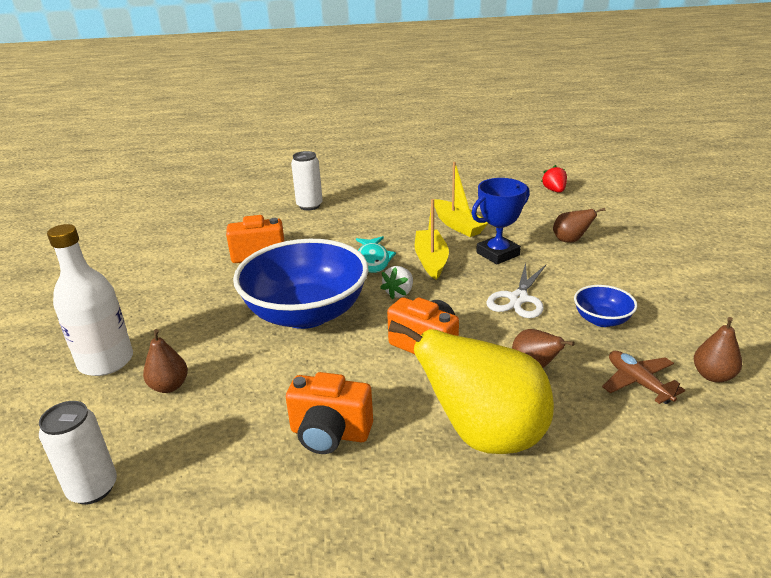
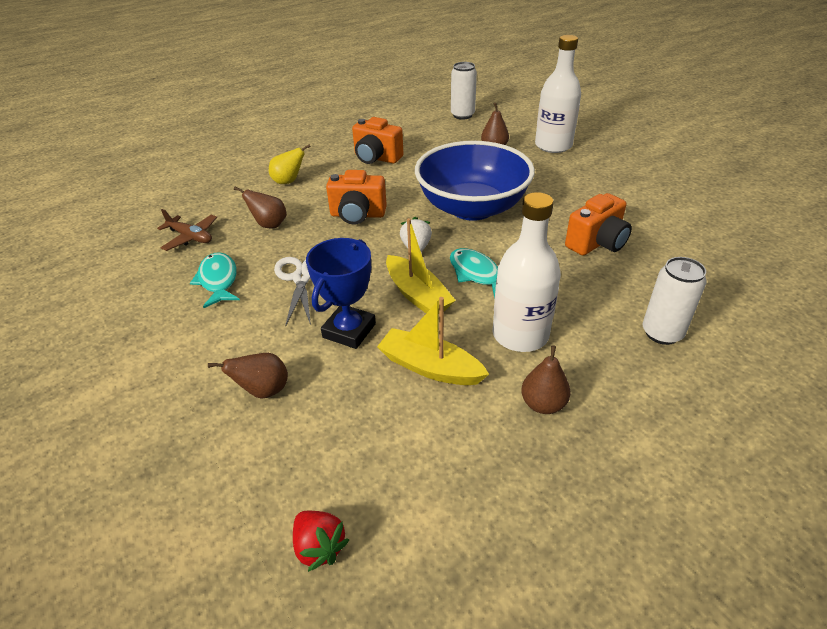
camera: 150 degrees right, 10 degrees up
orange camera [286,372,373,454] -> orange camera turned 135 degrees counterclockwise [352,117,404,164]
yellow pear [388,320,554,454] -> yellow pear [269,144,311,184], size x0.45
blue bowl [574,285,637,327] -> turquoise fish [190,252,240,308]
brown pear [694,317,742,382] -> brown pear moved to [521,345,571,414]
none -> white bottle [492,192,561,352]

